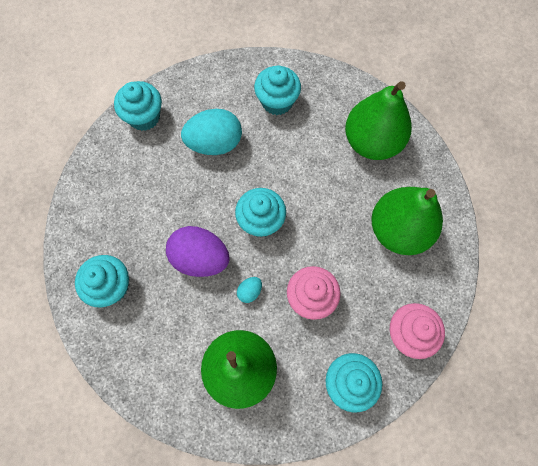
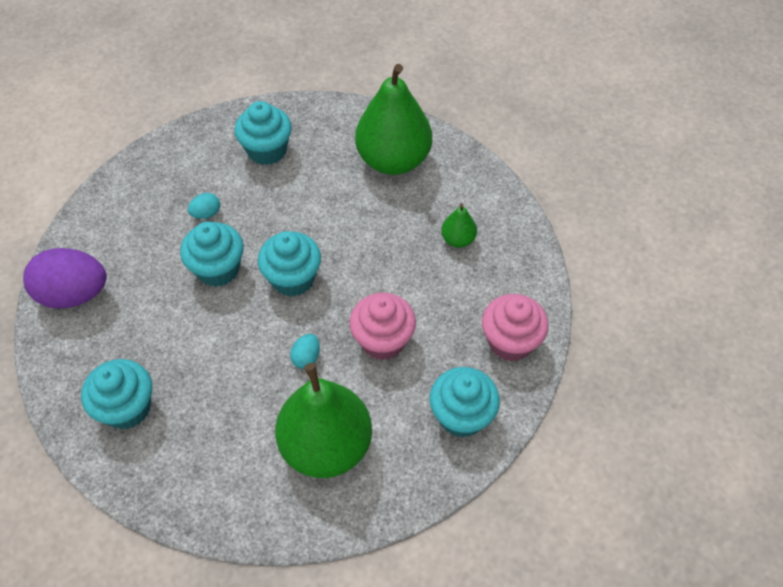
camera: 20 degrees left, 15 degrees down
turquoise cupcake [114,81,162,131] -> turquoise cupcake moved to [180,221,244,287]
purple egg [166,226,230,277] -> purple egg moved to [23,248,107,308]
turquoise egg [181,109,242,155] -> turquoise egg [188,193,220,219], size x0.44
green pear [371,187,443,255] -> green pear [441,203,477,248], size x0.44

